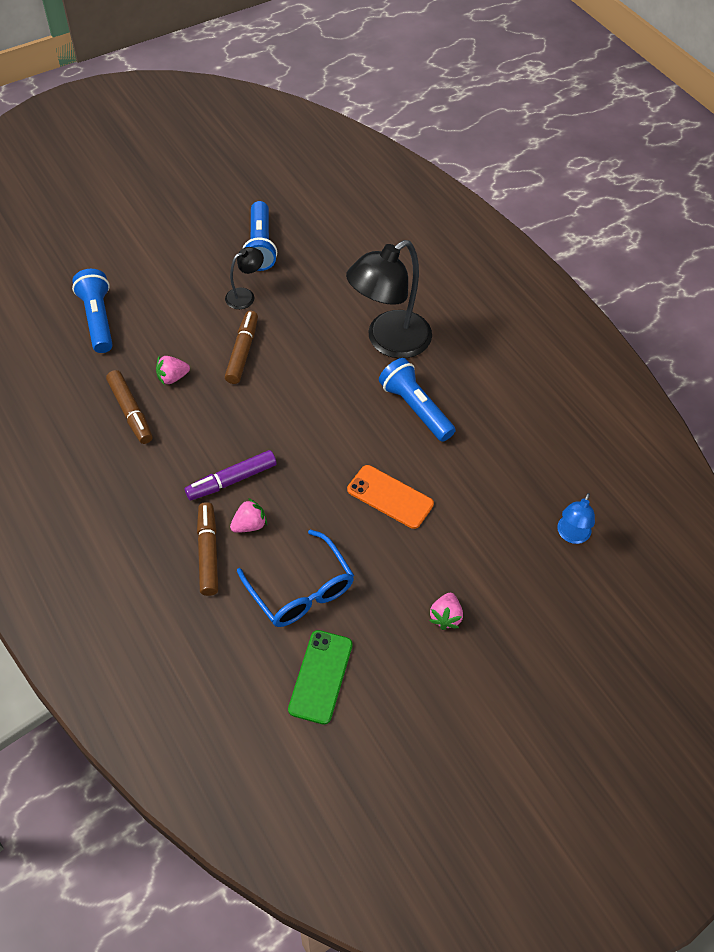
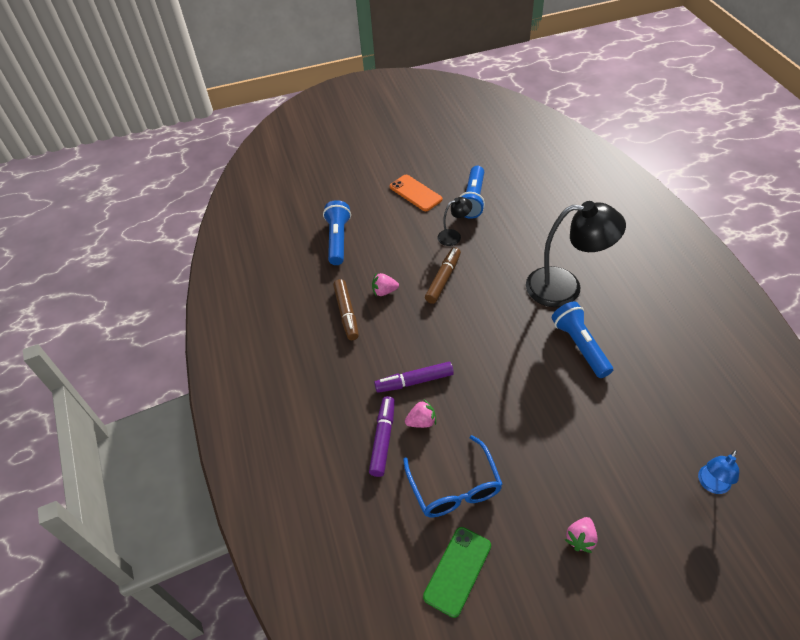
camera: 20 degrees right, 5 degrees down
brown marker [197,502,218,596] -> purple marker [369,396,395,477]
black lamp [346,240,432,358] -> black lamp turned 150 degrees counterclockwise [526,201,626,307]
orange phone [347,465,434,529] -> orange phone moved to [389,175,442,211]

